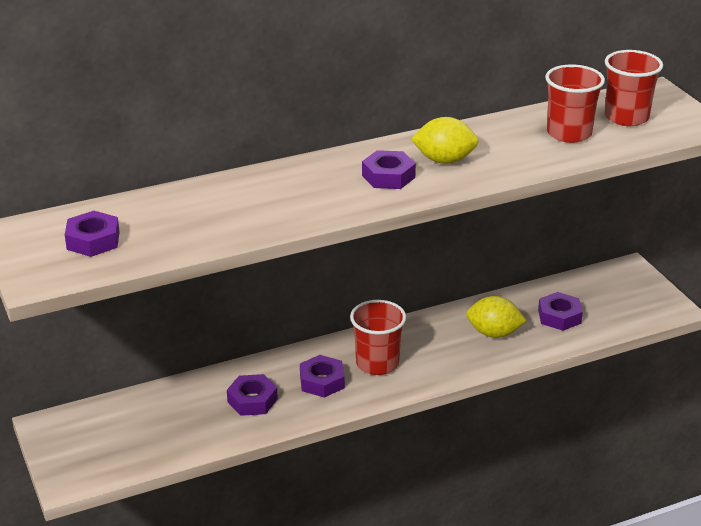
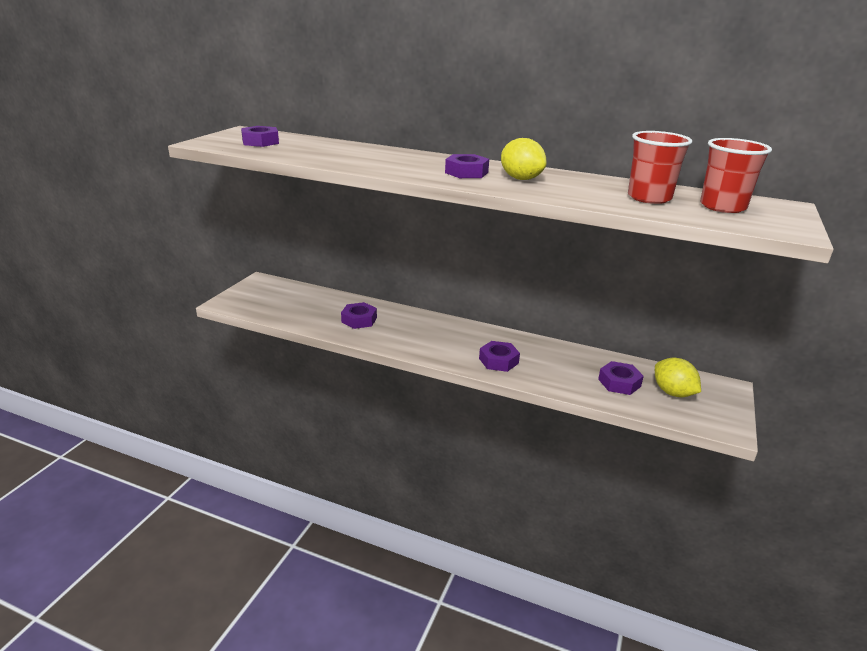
camera: 45 degrees right, 5 degrees down
purple nut [300,355,345,398] -> purple nut moved to [479,341,520,372]
red cup [350,300,406,375] -> none
yellow lemon [466,296,526,338] -> yellow lemon moved to [655,358,701,397]

